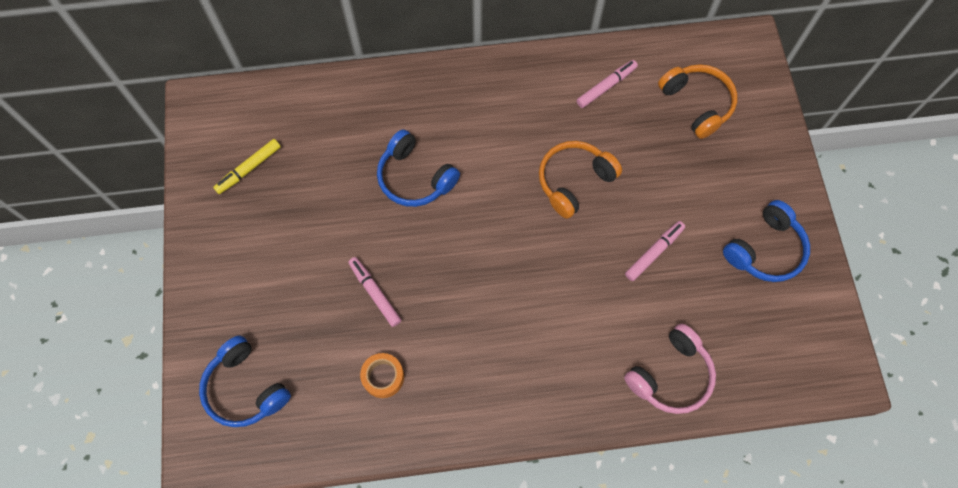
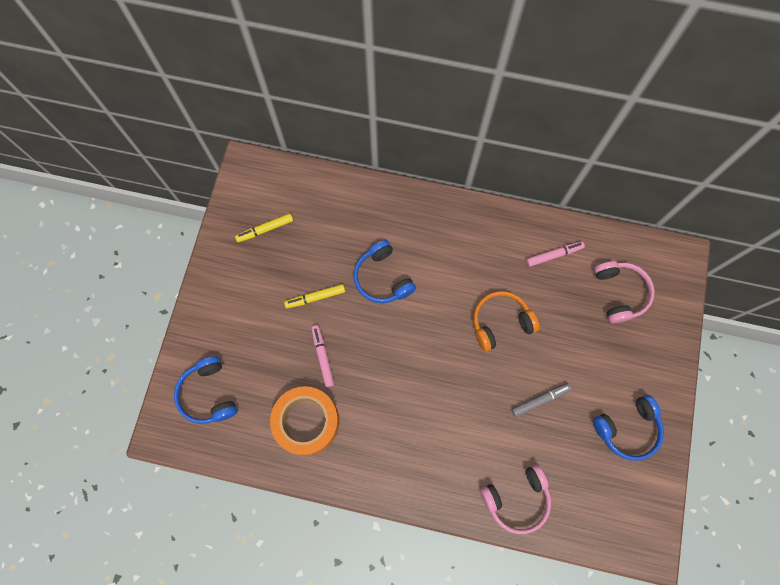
camera: 20 degrees right, 5 degrees up
orange tape [360,353,404,398] -> orange tape [270,386,339,455], size x2.04
pink marker [625,221,685,281] -> grey marker [512,383,572,417]
orange headphones [658,64,737,139] -> pink headphones [594,261,655,324]
none -> yellow marker [284,284,345,308]

